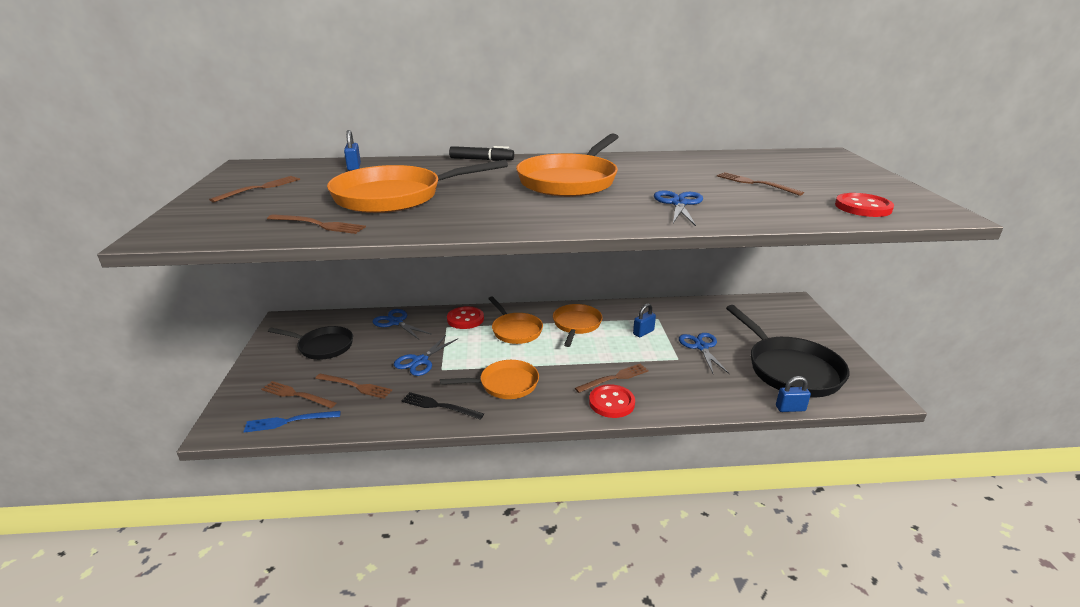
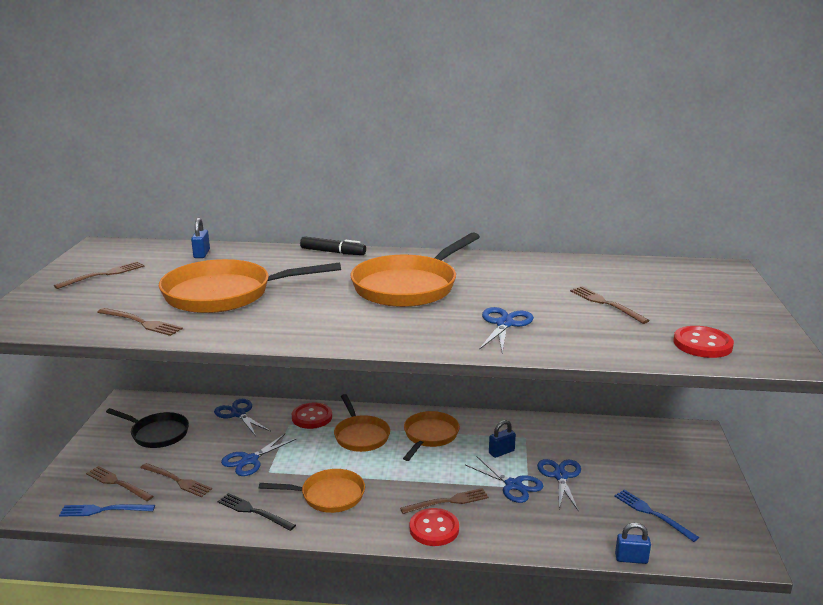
camera: 10 degrees right, 5 degrees down
black pan [726,305,850,397] -> blue fork [614,490,699,542]
none -> blue scissors [465,457,543,503]

